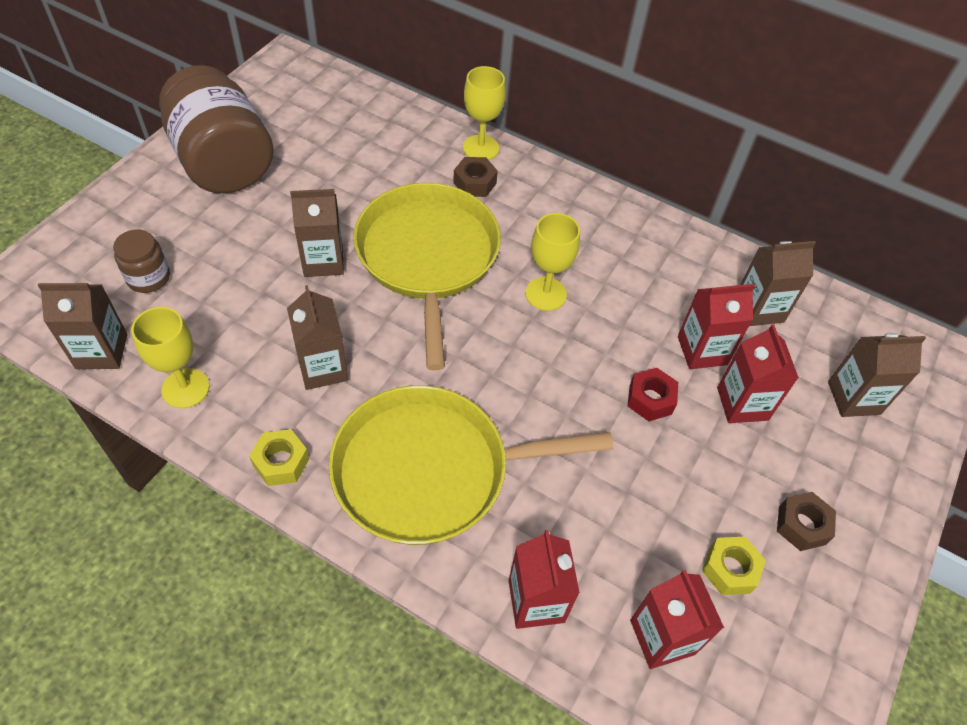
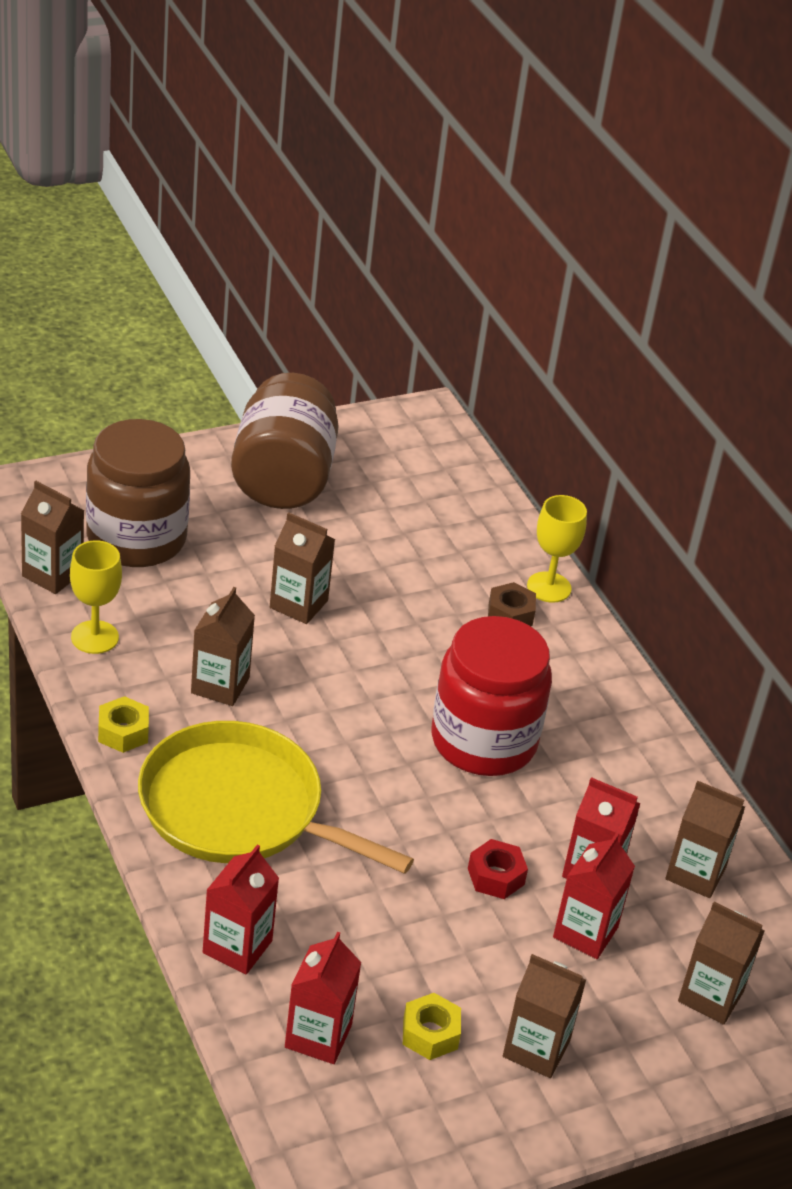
camera: 35 degrees right, 15 degrees down
brown jar [113,229,170,293] -> brown jar [86,419,190,567], size x2.19
yellow pan [354,183,501,370] -> none
yellow goblet [525,213,580,311] -> red jar [431,616,552,776]
brown nut [777,492,836,551] -> brown carton [503,954,586,1078]

